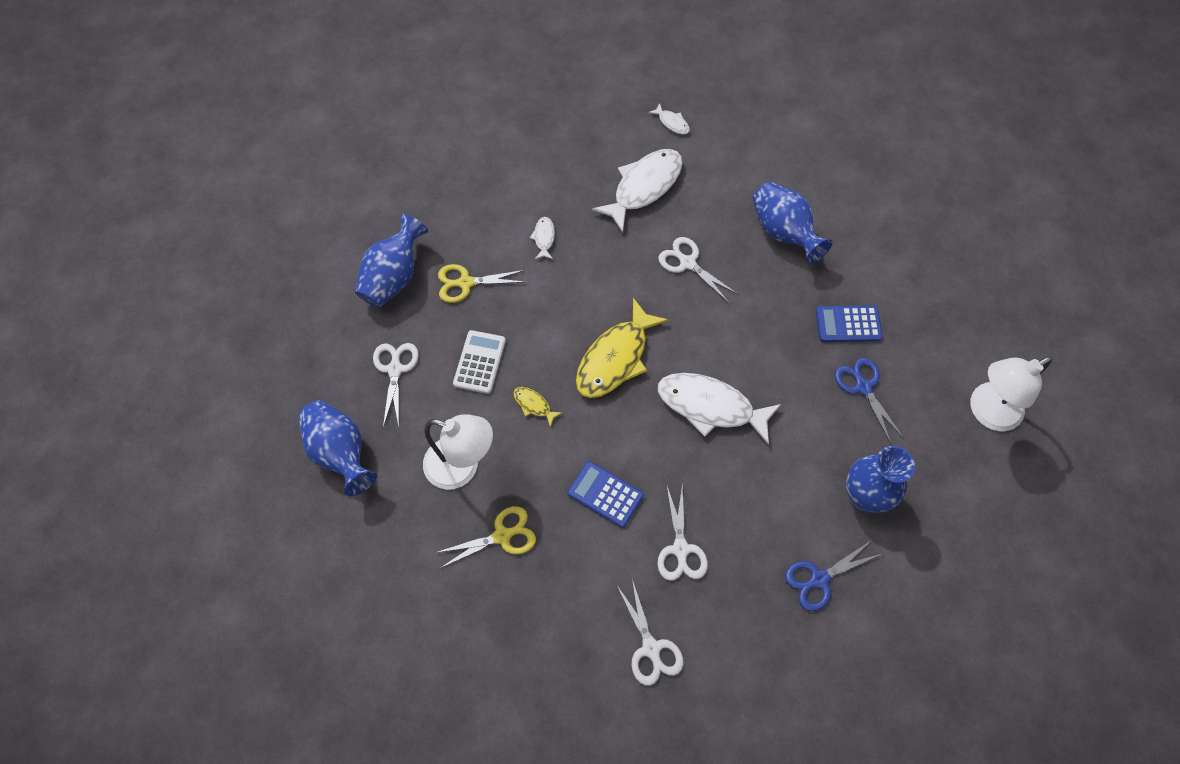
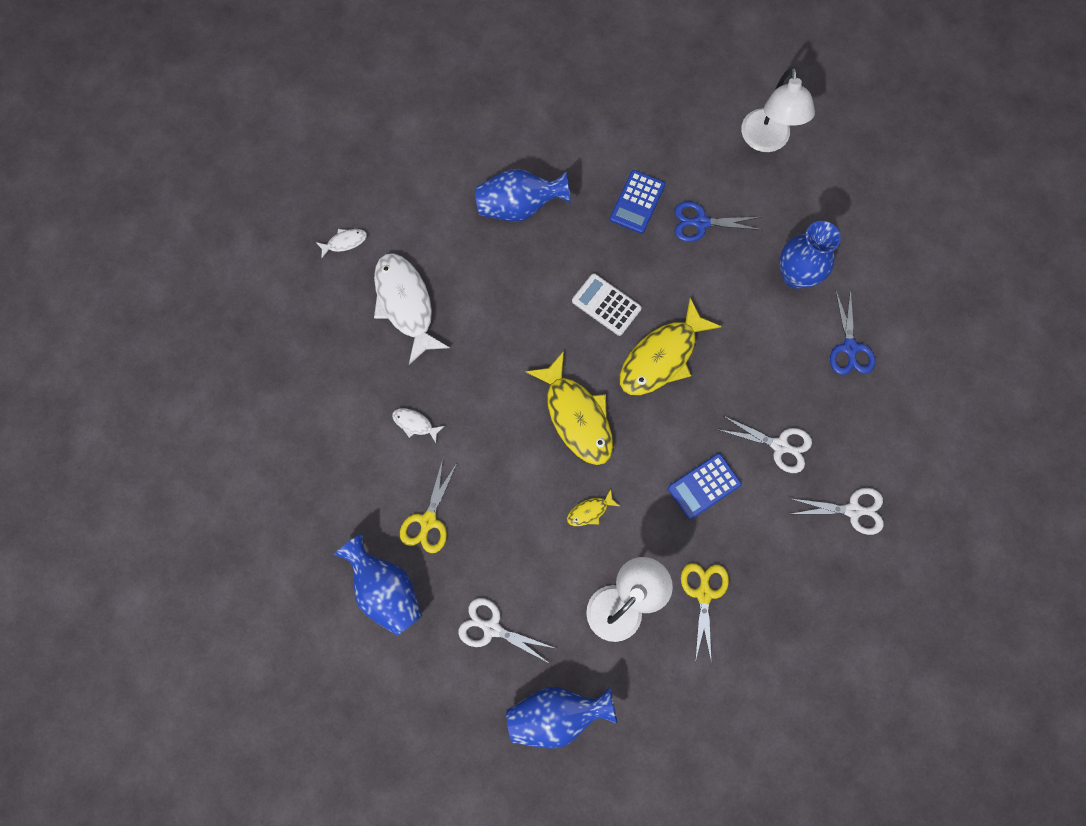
camera: 65 degrees left, 10 degrees up
white calculator [453,330,506,394] -> white calculator moved to [572,273,642,336]
white scissors [658,237,738,303] -> none
white fish [658,373,781,445] -> yellow fish [620,298,722,395]

